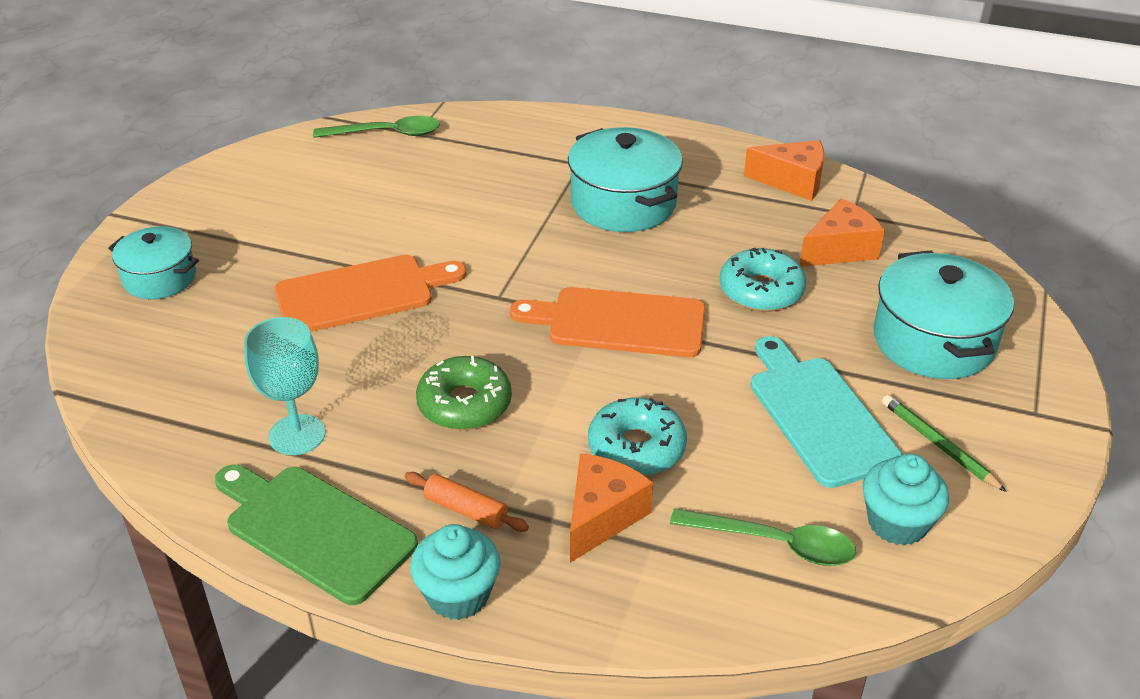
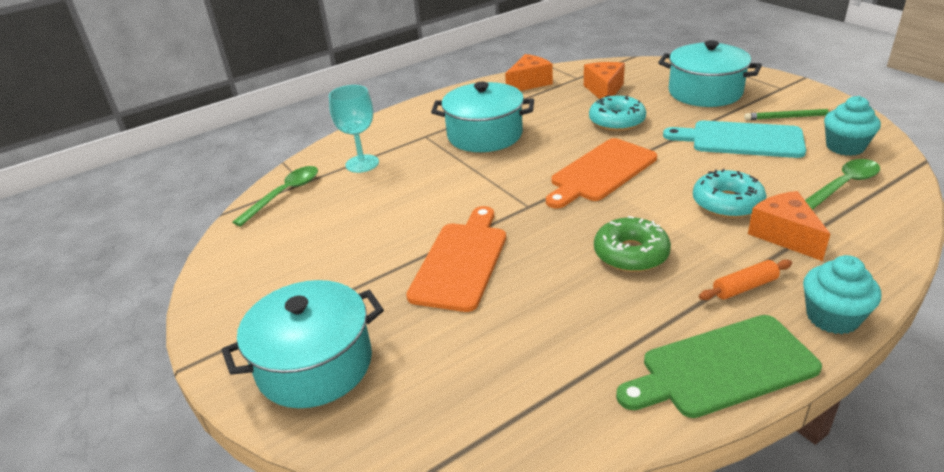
camera: 50 degrees left, 5 degrees down
turquoise pot [108,226,199,299] -> turquoise pot [221,280,384,408], size x1.59
turquoise goblet [244,317,325,455] -> turquoise goblet moved to [329,85,379,173]

